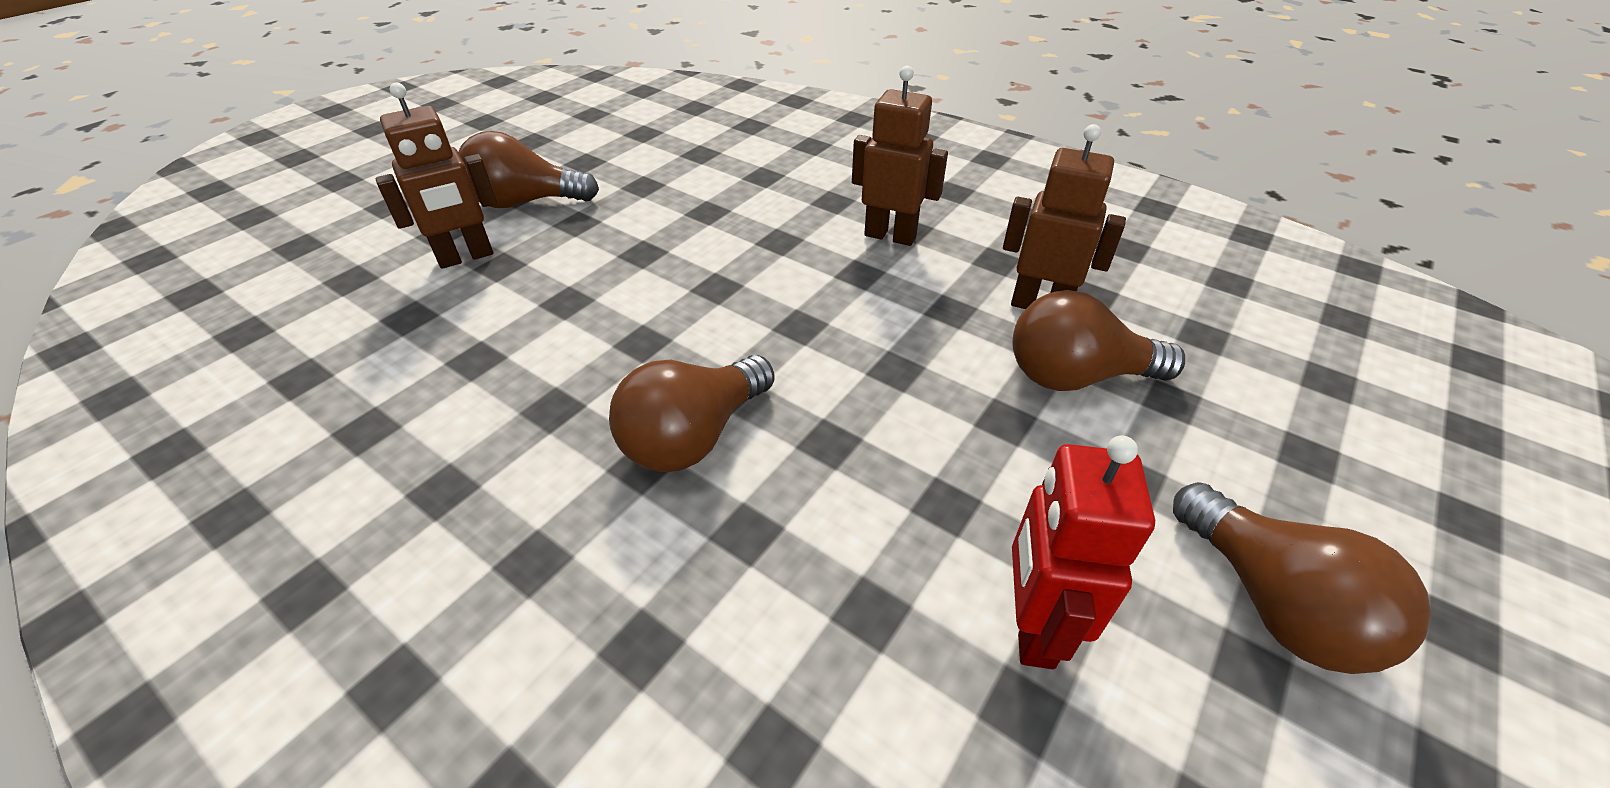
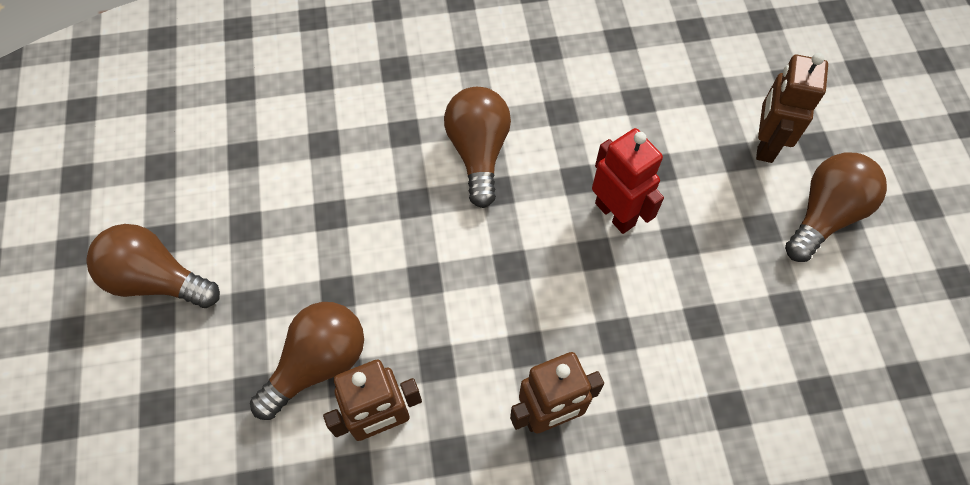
camera: 135 degrees right, 20 degrees up
red robot [1012,436,1155,669] -> red robot moved to [592,128,664,234]

